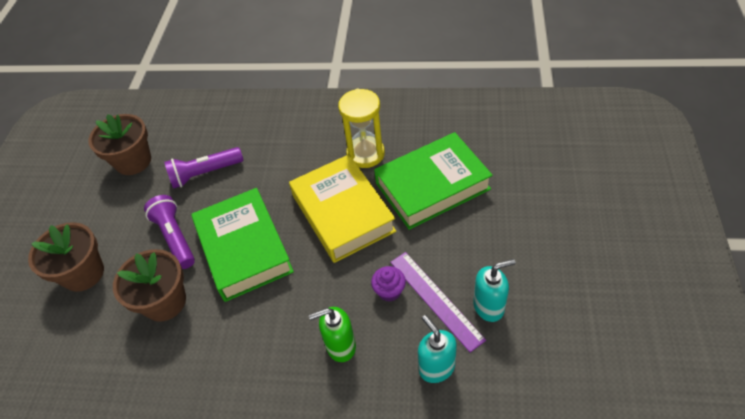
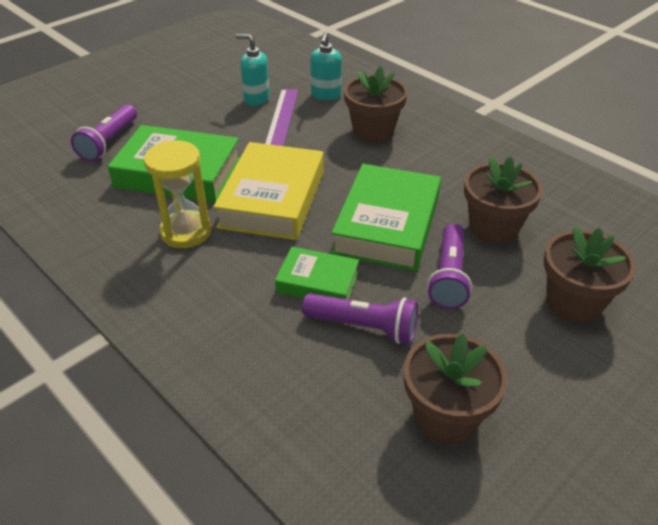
camera: 145 degrees left, 10 degrees down
green soap dispenser [309,307,356,362] -> brown flower pot [344,66,408,142]
purple cupcake [371,266,406,302] -> none
none -> purple flashlight [71,104,137,161]
none -> green book [275,247,359,299]

